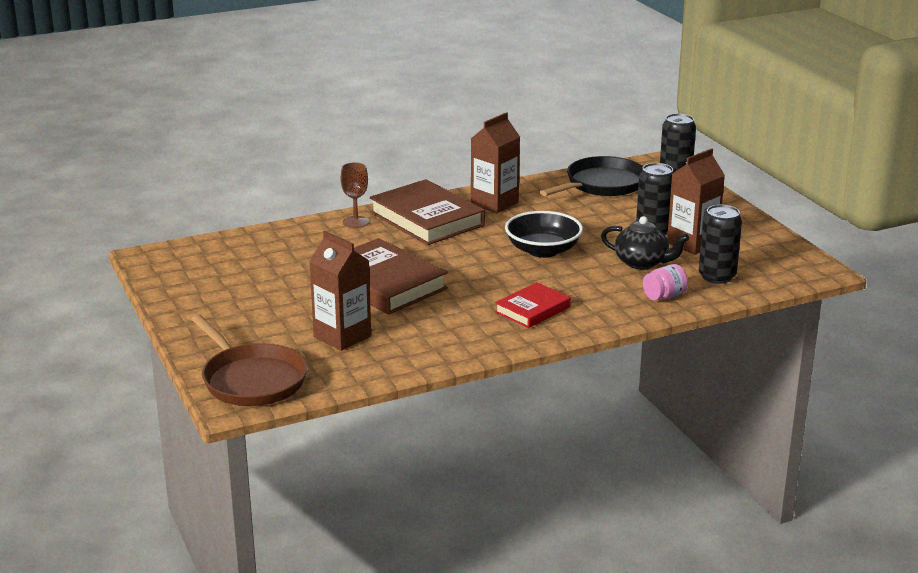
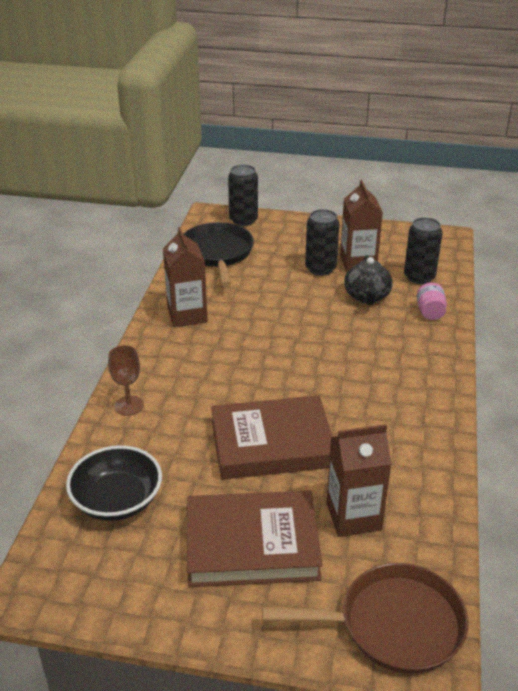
camera: 55 degrees left, 10 degrees up
brown book [369,179,485,245] -> brown book moved to [187,491,323,587]
red book [495,282,571,328] -> none
black bowl [505,211,583,258] -> black bowl moved to [66,445,162,521]
black teapot [601,216,689,269] -> black teapot turned 120 degrees clockwise [344,255,393,305]

